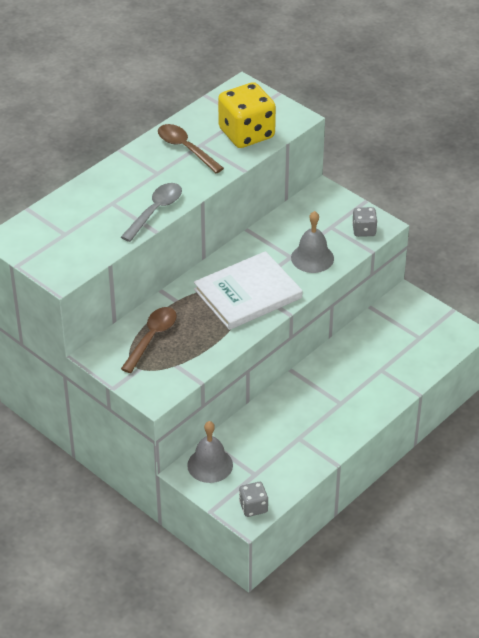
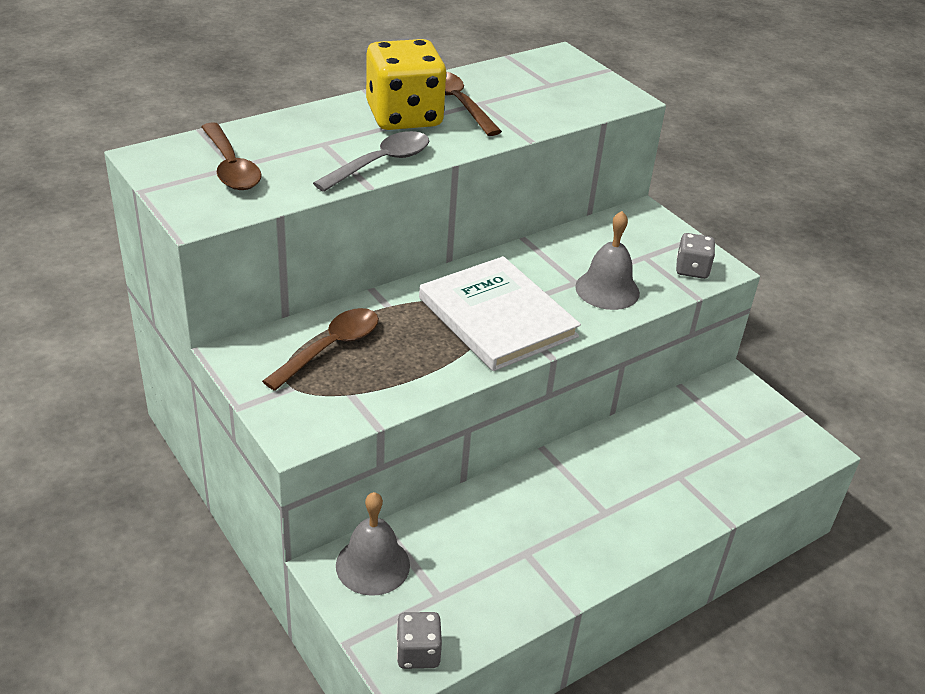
camera: 10 degrees right, 5 degrees down
white book [194,251,303,330] -> white book turned 75 degrees clockwise [419,256,581,371]
yellow dice [218,82,276,148] -> yellow dice moved to [366,39,447,130]
none -> brown spoon [201,122,262,190]

